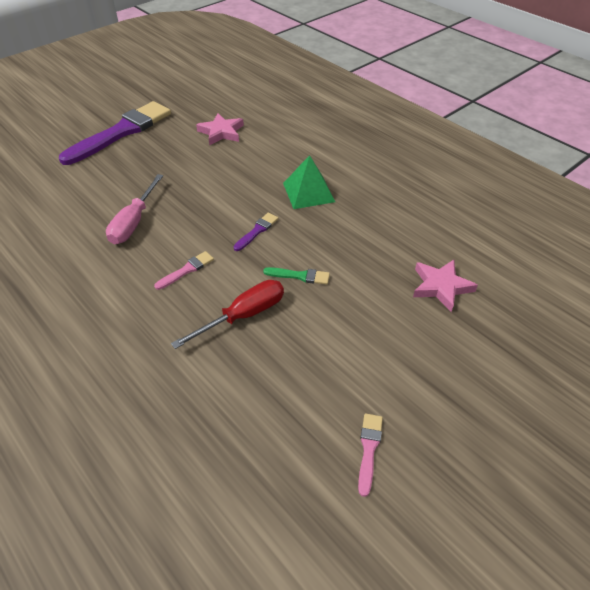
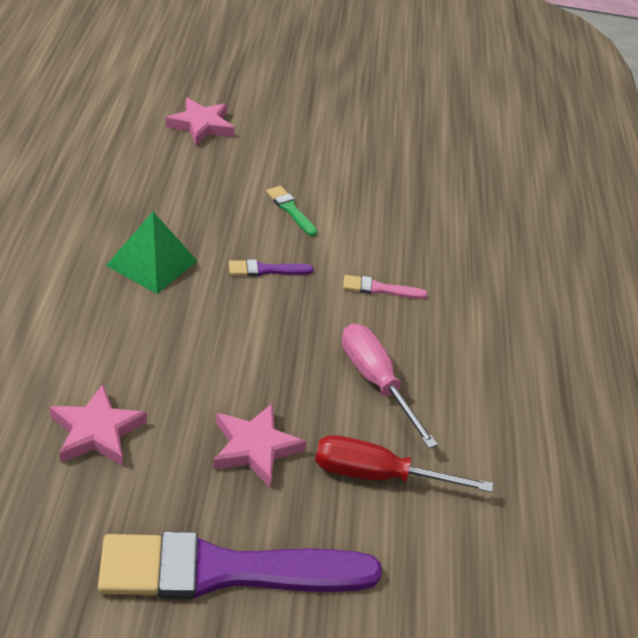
camera: 140 degrees left, 5 degrees down
pink screwdriver [106,174,163,244] -> pink screwdriver turned 90 degrees counterclockwise [342,324,438,448]
red screwdriver [171,280,284,349] -> red screwdriver moved to [315,435,493,493]
pink brush [358,413,383,497] -> none
none -> pink star [213,404,307,487]

